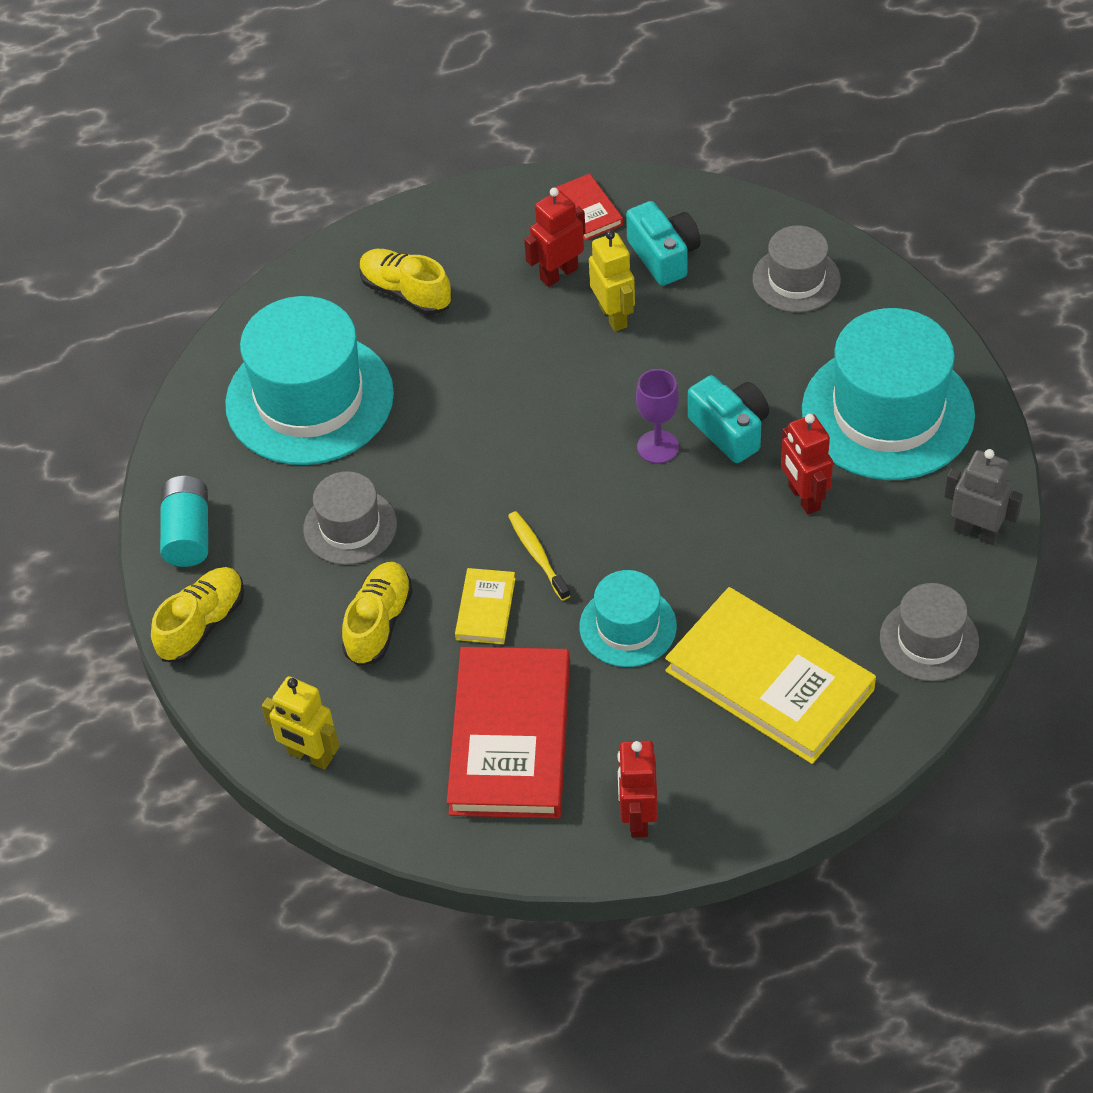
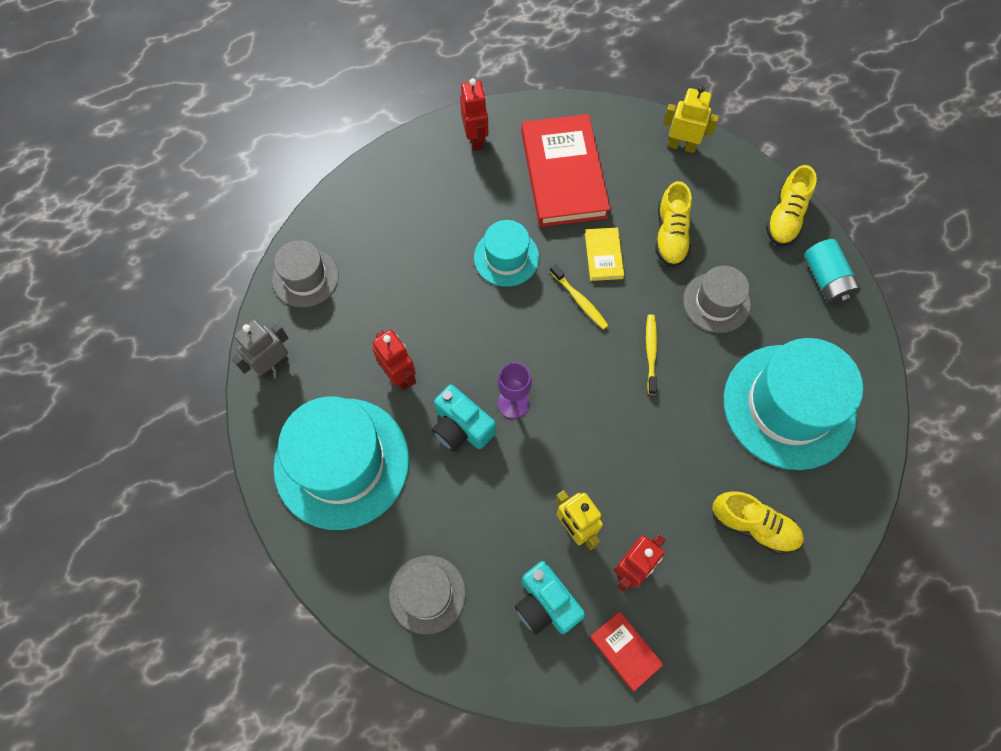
camera: 165 degrees right, 15 degrees up
yellow book [665,587,876,764] -> none
grey robot [944,449,1023,545] -> grey robot turned 120 degrees clockwise [232,319,289,379]
none -> yellow toothbrush [646,314,657,395]

